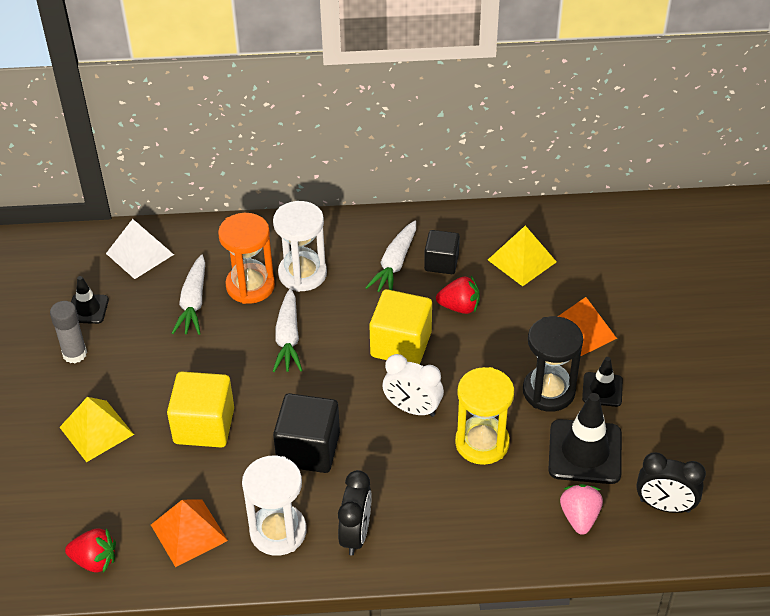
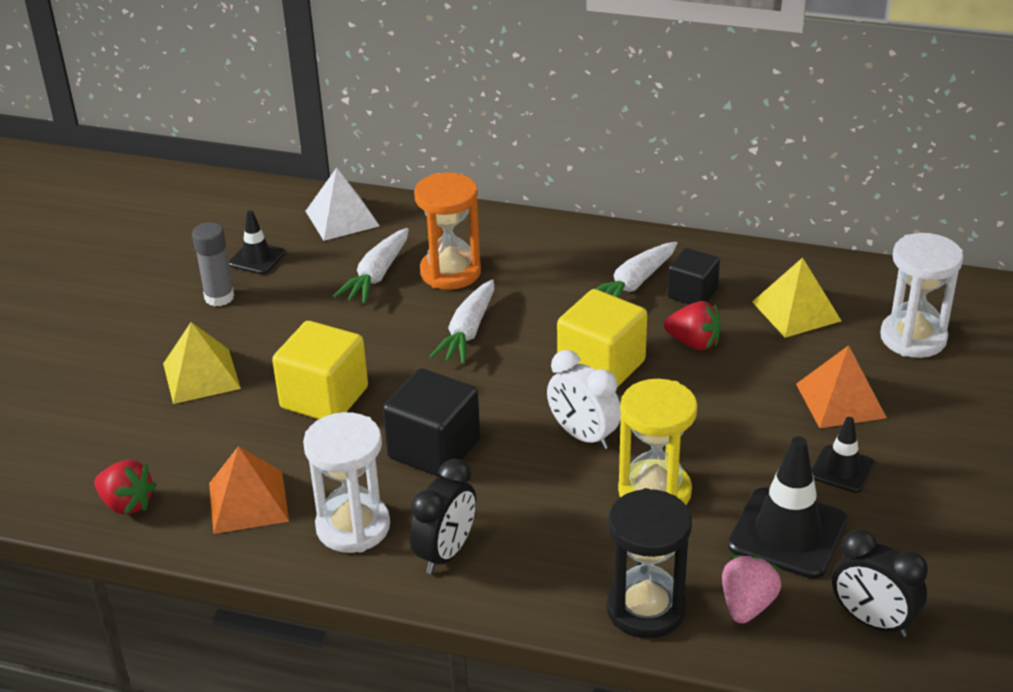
camera: 20 degrees right, 10 degrees down
white hourglass [273,201,327,292] -> white hourglass moved to [880,233,963,358]
black hourglass [523,316,583,412] -> black hourglass moved to [607,488,692,638]

